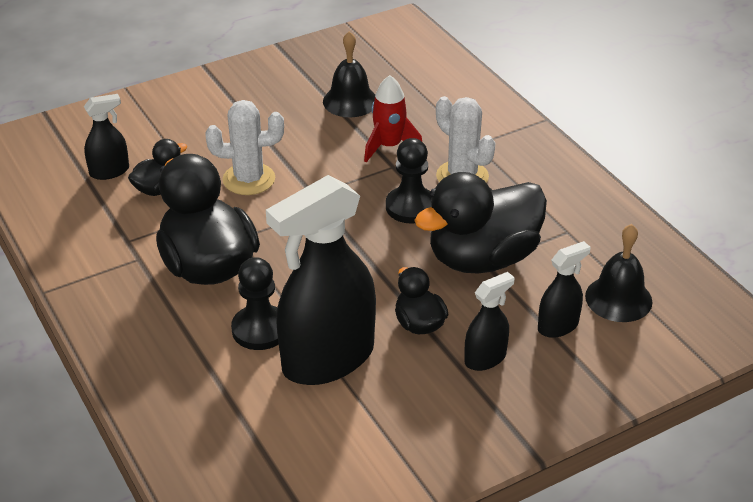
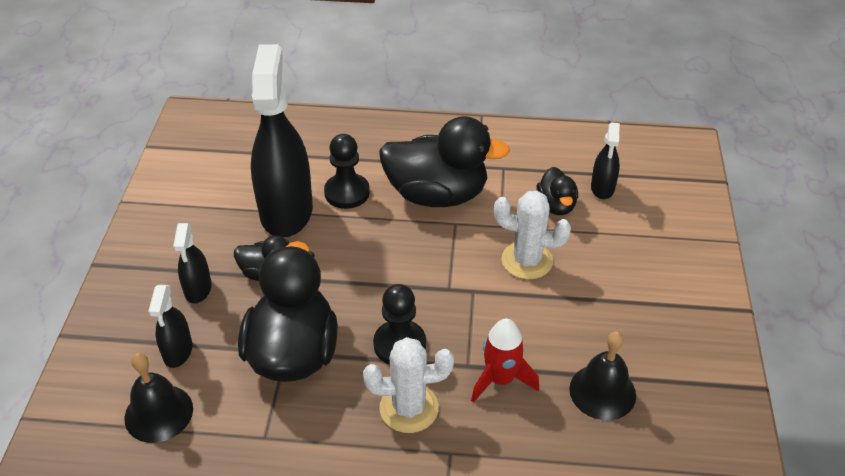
camera: 125 degrees right, 5 degrees up
white cactus [205,100,284,195] -> white cactus turned 75 degrees clockwise [494,191,571,279]

